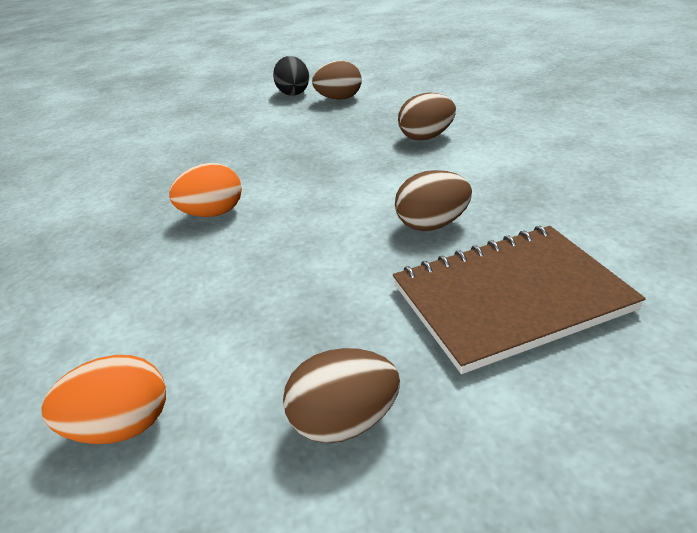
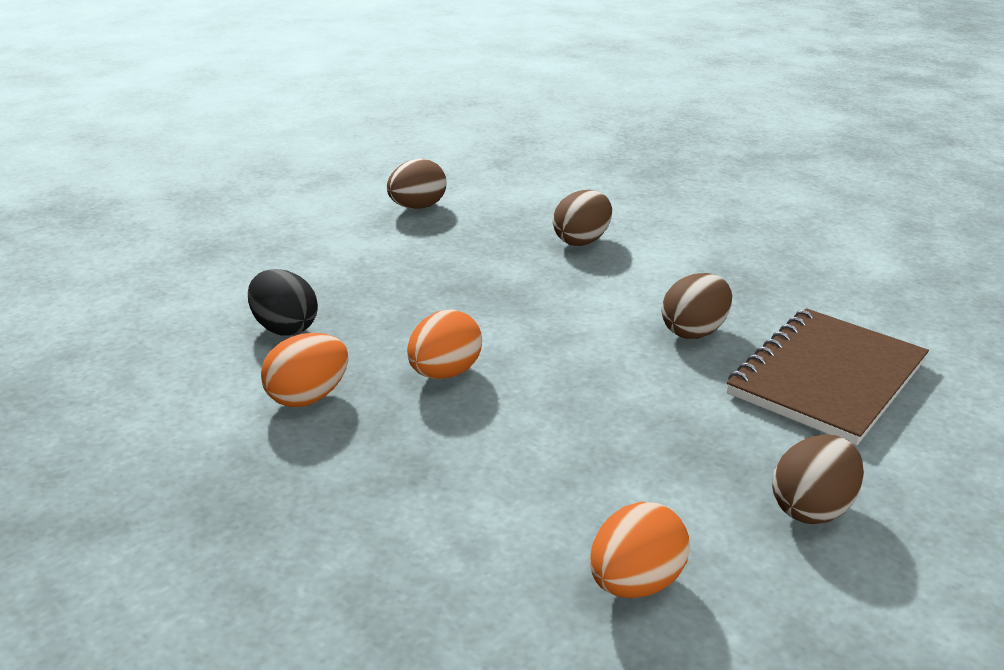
camera: 35 degrees left, 5 degrees down
black egg [273,56,309,96] -> black egg moved to [248,269,318,336]
none -> orange egg [261,333,348,407]

